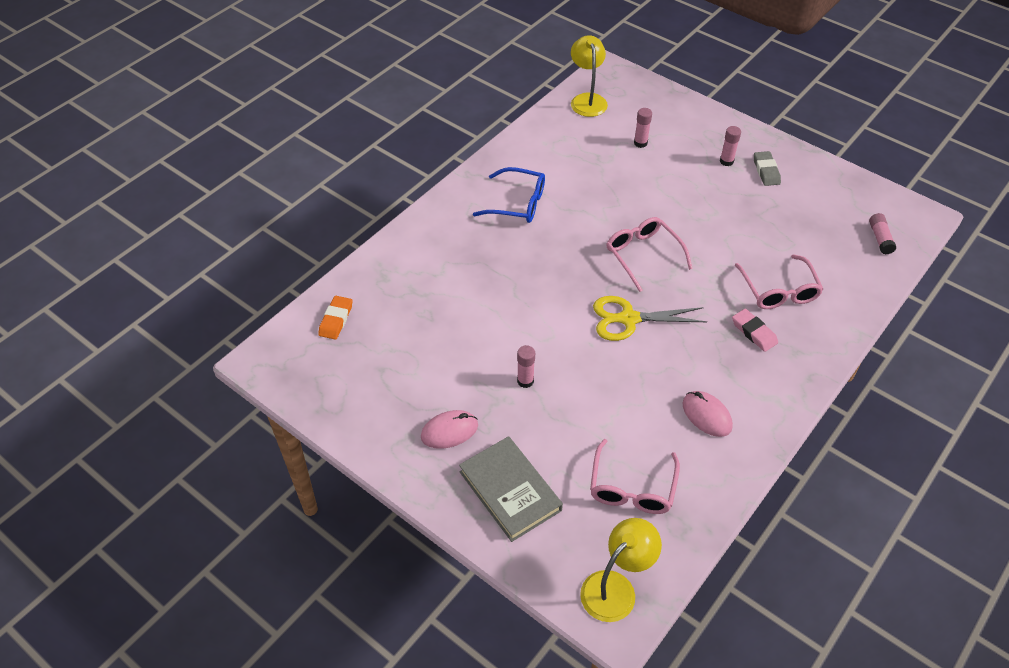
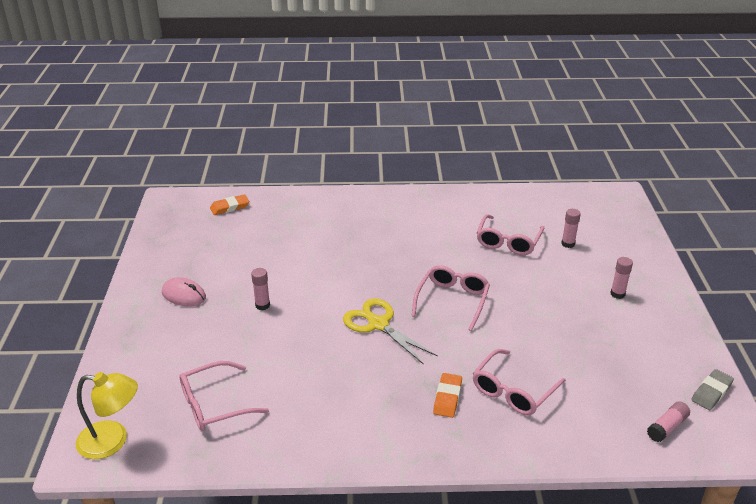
camera: 50 degrees right, 15 degrees down
grey book [459,436,563,542] -> none
blue glasses [473,167,545,223] -> none
yellow lamp [571,35,608,117] -> none
pink mouse [683,391,733,437] -> none
pink eraser [732,308,778,352] -> orange eraser [433,373,462,418]
grey eraser [754,151,781,186] -> grey eraser moved to [691,369,734,410]
none -> pink glasses [477,214,544,255]

